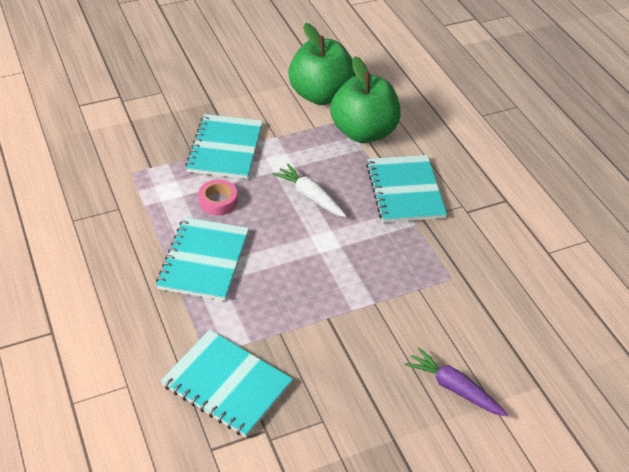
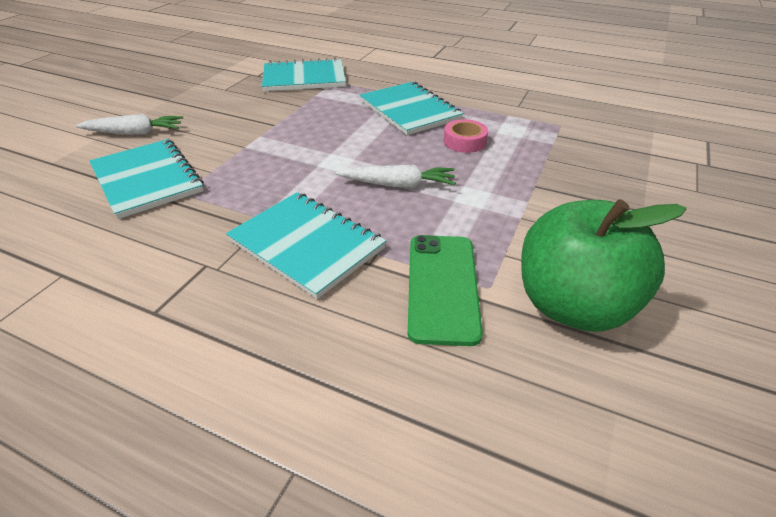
camera: 140 degrees right, 5 degrees down
turquoise notebook [185,114,263,179] -> turquoise notebook moved to [89,139,204,219]
green apple [330,56,401,143] -> green phone [408,235,483,346]
purple carrot [405,347,508,416] -> white carrot [75,114,183,135]

